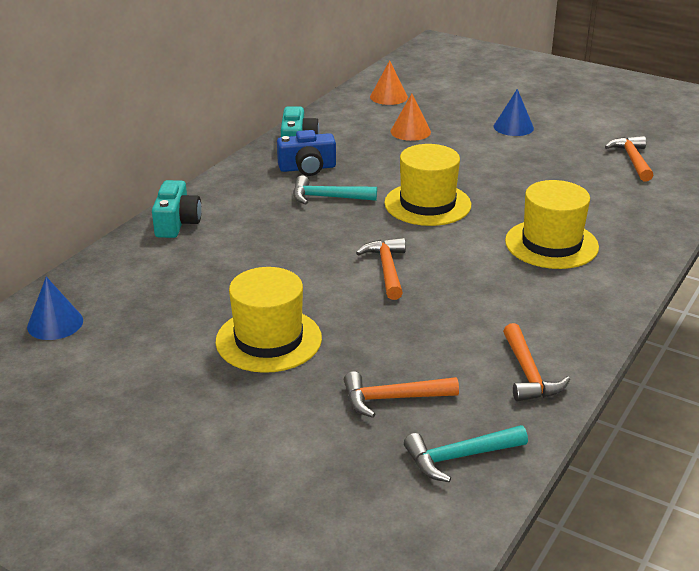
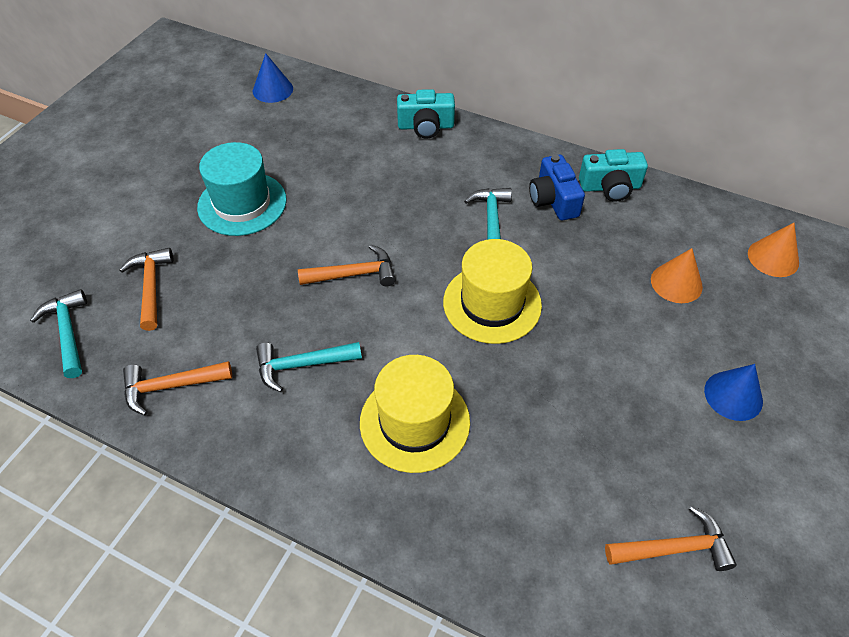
camera: 85 degrees right, 20 degrees up
yellow hat [215,267,322,373] -> turquoise hat [197,142,287,236]
none -> turquoise hammer [256,342,362,392]

